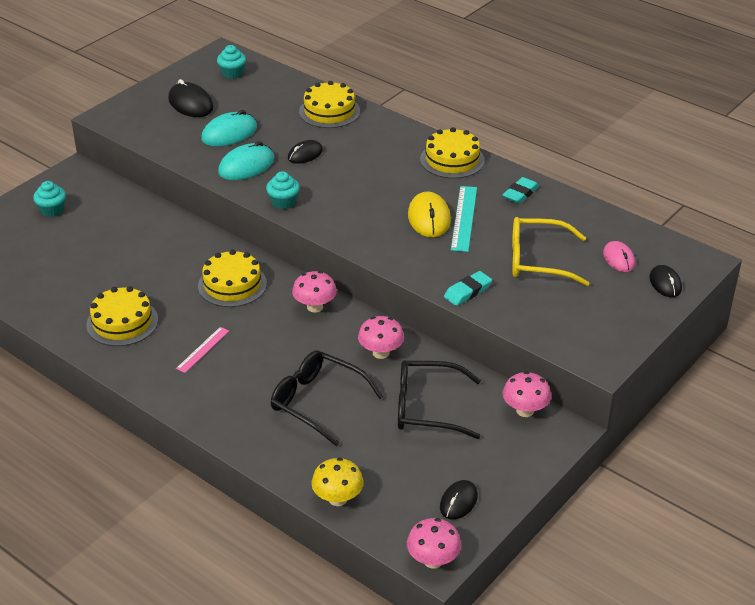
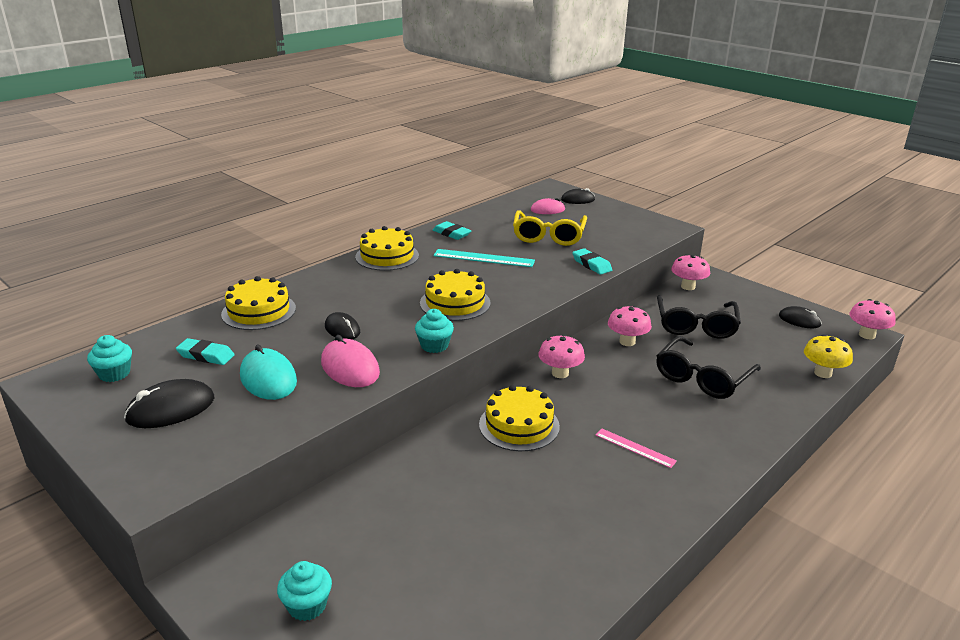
camera: 85 degrees left, 10 degrees down
yellow cake [86,286,158,346] -> yellow cake moved to [420,269,491,321]
turquoise mouse [218,141,274,180] -> pink mouse [321,335,380,387]
yellow mouse [408,191,451,237] -> none
none -> turquoise eraser [176,338,235,365]

